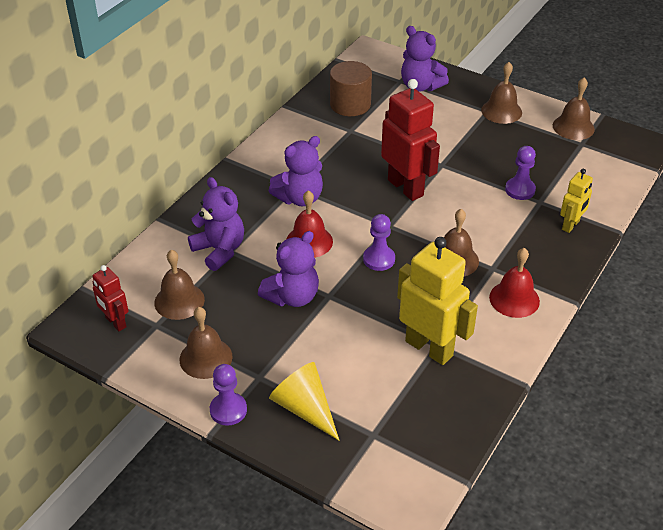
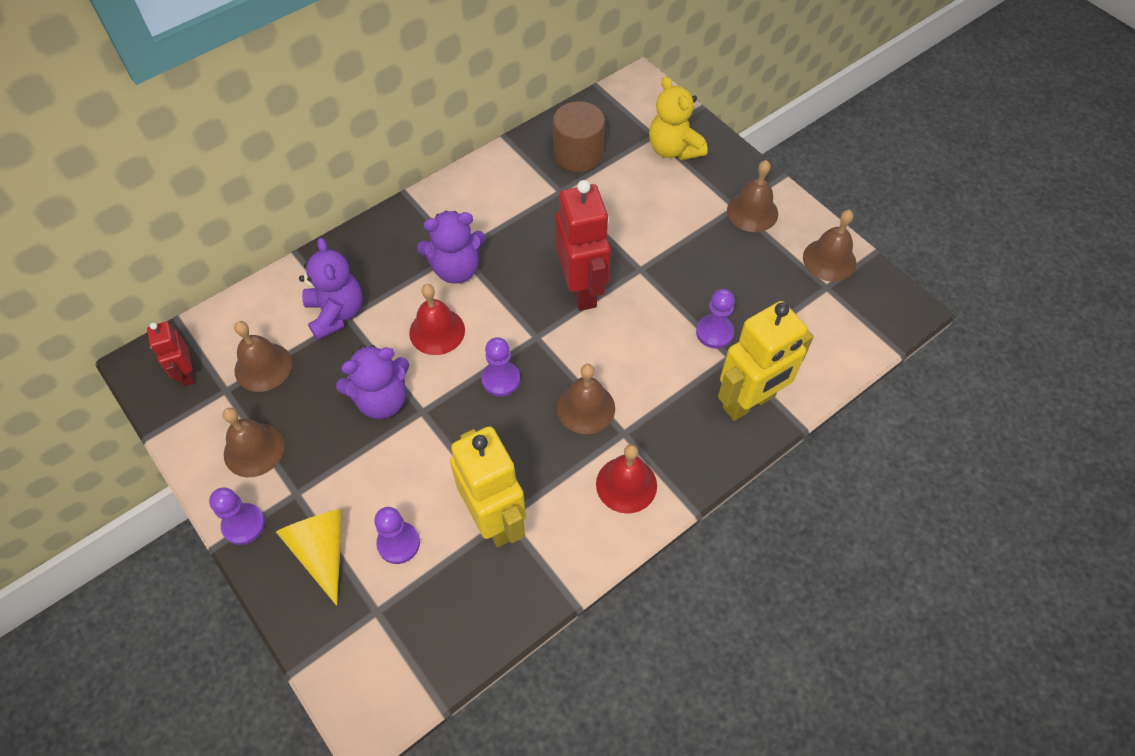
camera: 20 degrees right, 15 degrees up
purple teddy bear [401,26,449,92] -> yellow teddy bear [649,76,708,161]
yellow robot [560,169,593,233] -> yellow robot [718,301,814,421], size x1.85
none -> purple pawn [374,507,420,564]

